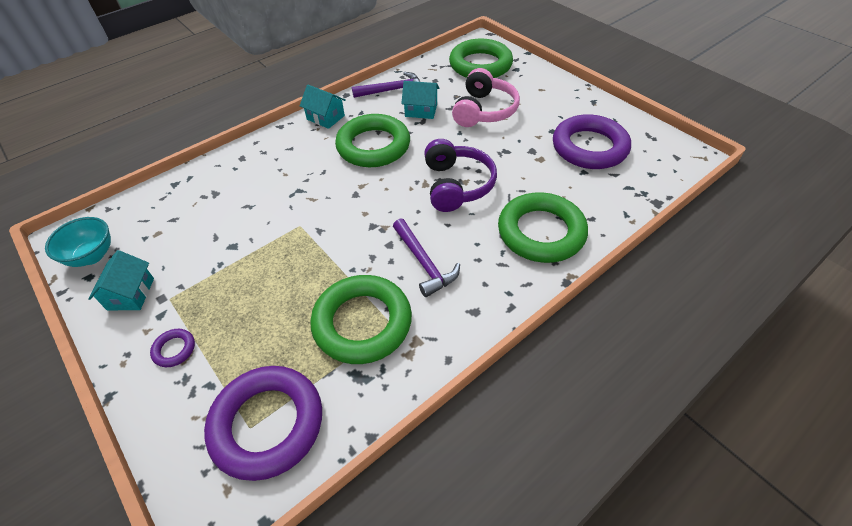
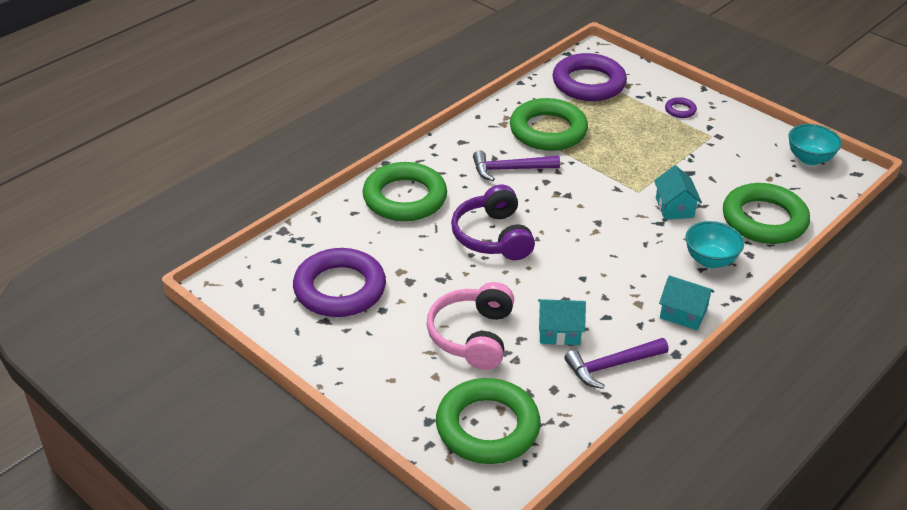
camera: 170 degrees right, 10 degrees down
turquoise house [88,250,154,310] -> turquoise house moved to [654,165,702,220]
green ring [335,114,410,167] -> green ring moved to [723,183,810,244]
purple hammer [393,218,460,297] -> purple hammer turned 60 degrees counterclockwise [473,150,560,181]
none -> turquoise bowl [686,221,744,268]

